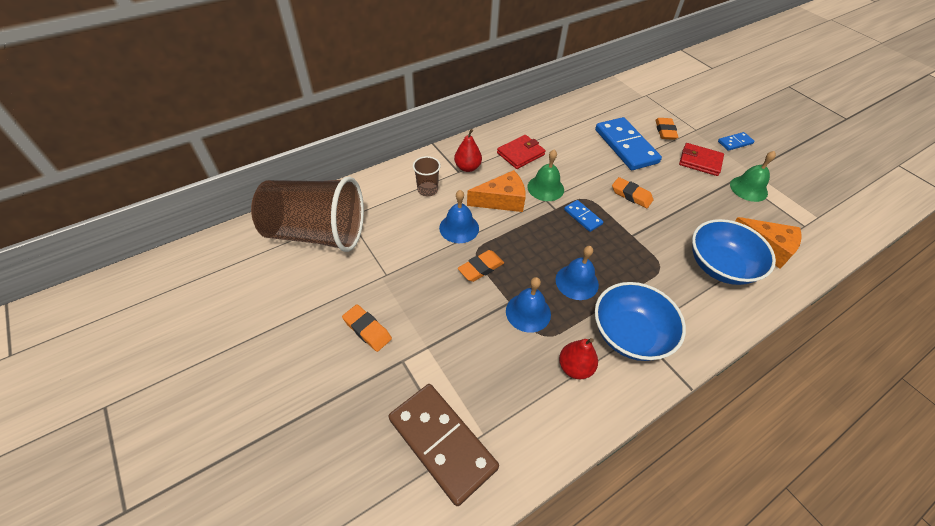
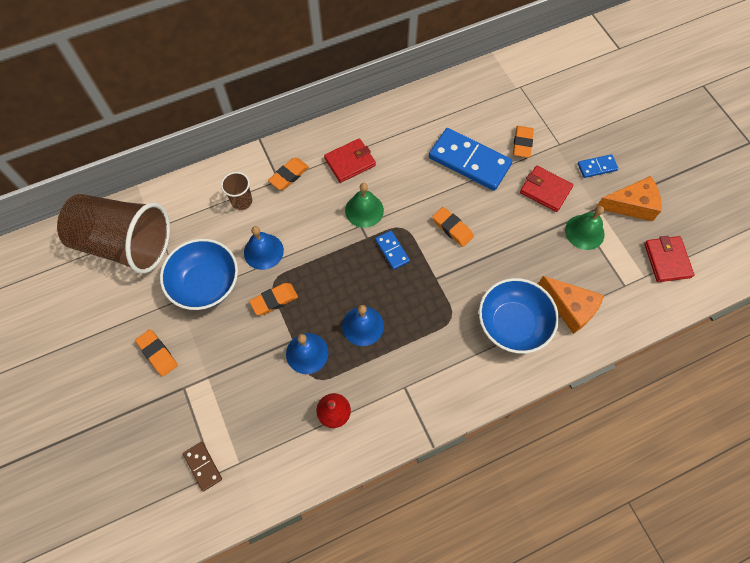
camera: 10 degrees right, 15 degrees up
brown domino [388,384,499,506] -> brown domino [183,442,222,492], size x0.48
red pear [454,129,482,172] -> orange eraser [268,158,309,190]
orange cheese [467,170,526,212] -> orange cheese moved to [596,176,662,221]
blue domino [595,117,662,170] -> blue domino turned 45 degrees counterclockwise [429,128,512,191]
blue bowl [595,282,686,361] -> blue bowl moved to [160,239,238,310]
none -> red wallet [644,236,694,282]

